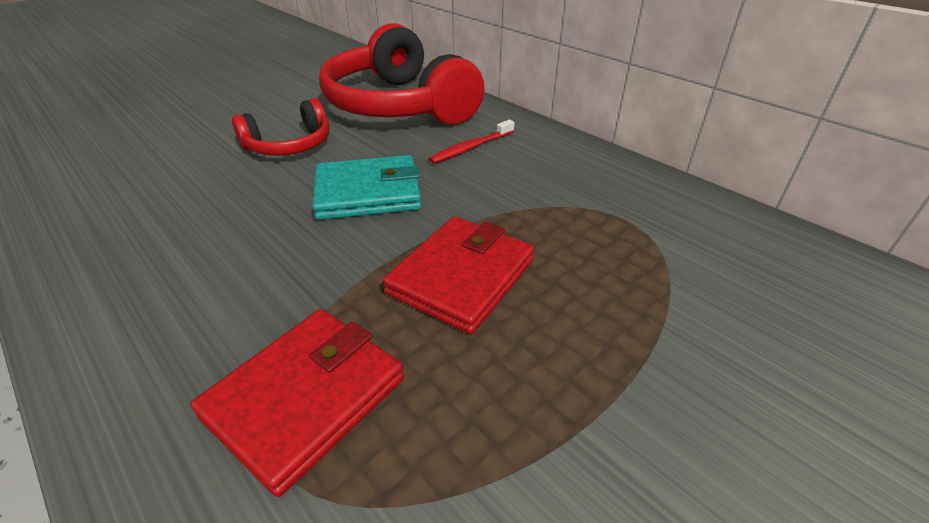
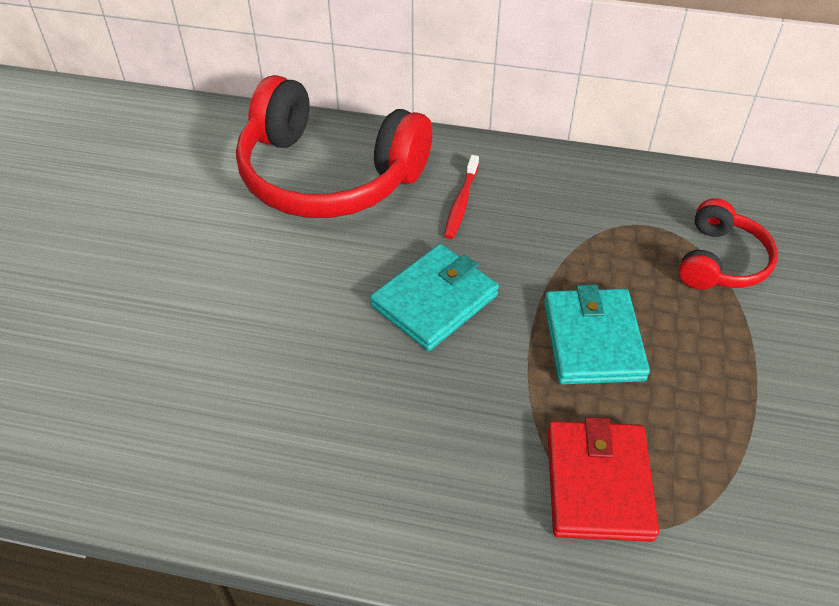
camera: 35 degrees left, 10 degrees up
red headphones [232,98,330,156] -> red headphones moved to [679,198,778,290]
red wallet [383,216,535,334] -> turquoise wallet [544,285,650,384]

